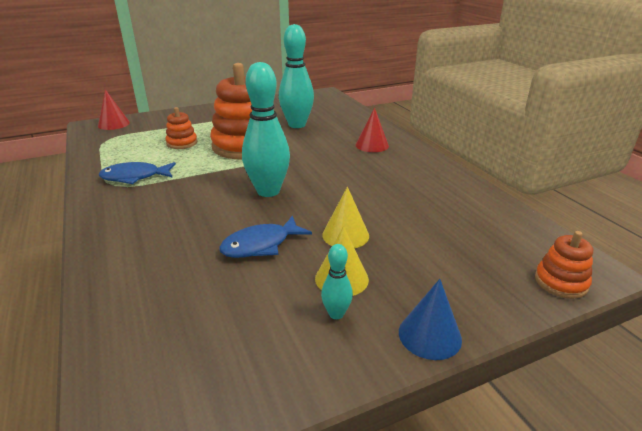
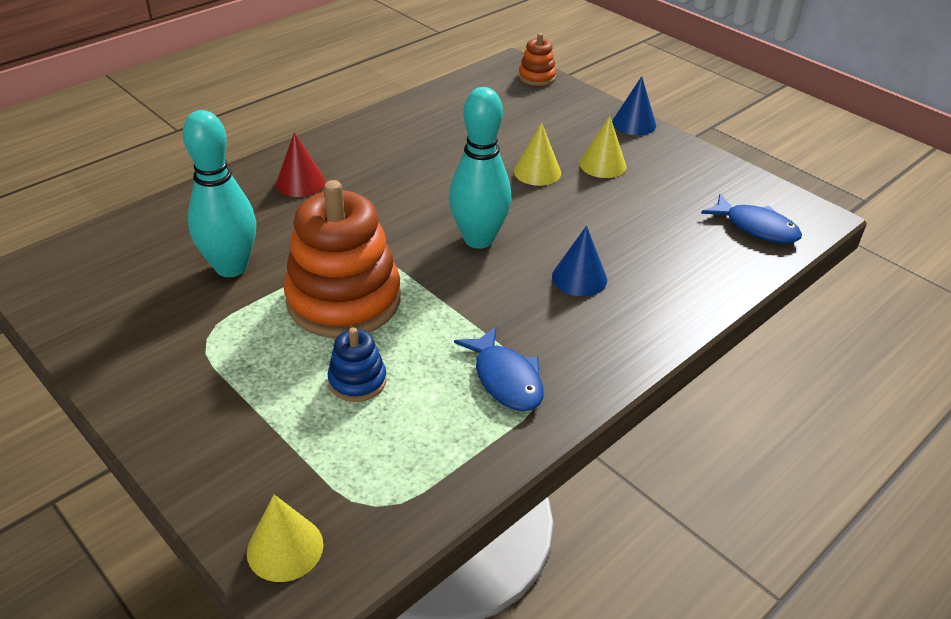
camera: 110 degrees left, 10 degrees up
red cone [98,89,130,130] -> yellow cone [247,495,324,582]
orange stacking toy [165,107,197,149] -> blue stacking toy [328,327,387,402]
blue fish [219,215,312,258] -> blue fish moved to [701,194,802,244]
turquoise bowling pin [321,244,353,319] -> none
none -> blue cone [552,226,607,296]

